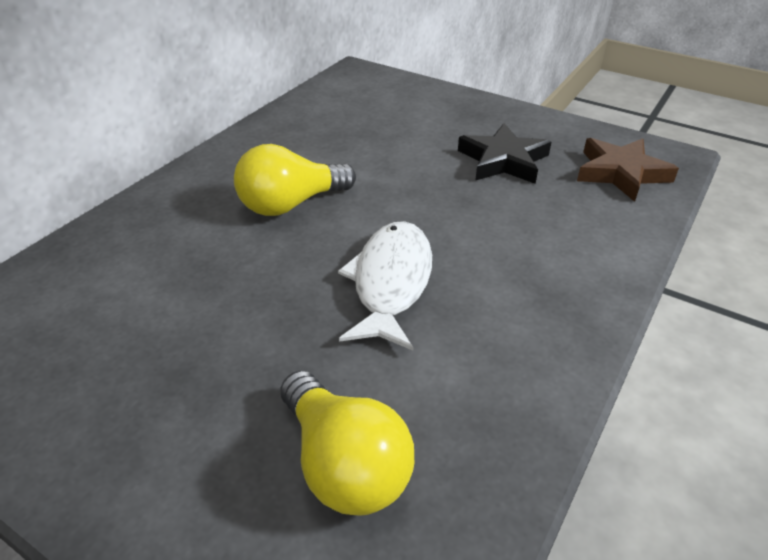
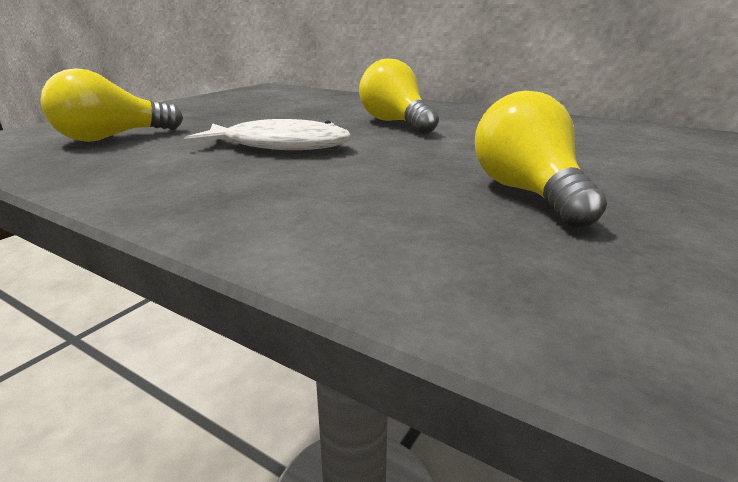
camera: 90 degrees right, 15 degrees down
black star [458,123,551,184] -> yellow light bulb [475,91,607,228]
brown star [577,138,679,202] -> none

